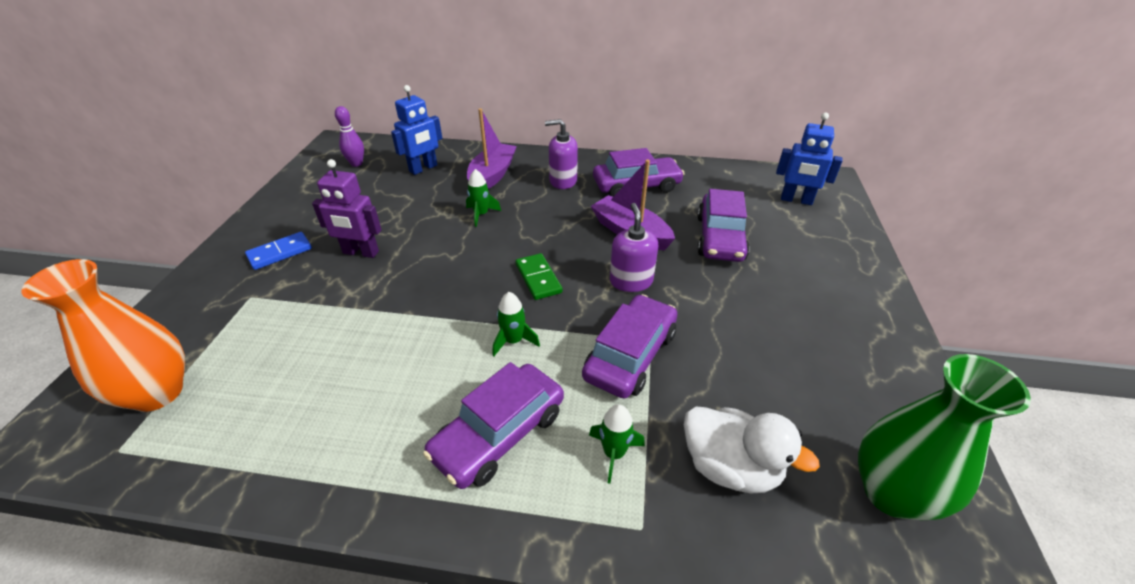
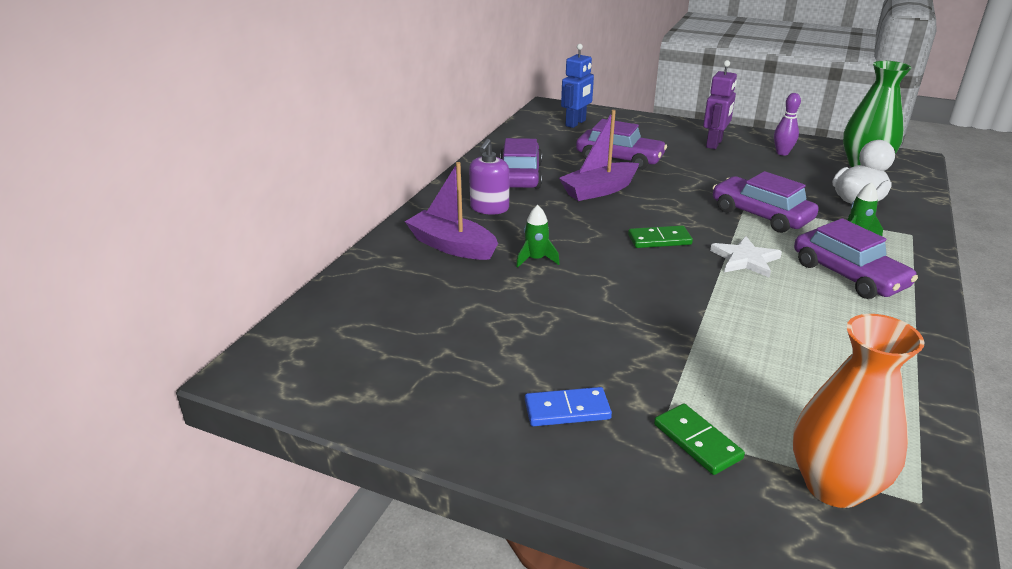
camera: 75 degrees left, 10 degrees down
blue domino [245,232,312,270] -> blue domino turned 75 degrees counterclockwise [525,387,612,426]
purple robot [312,159,382,258] -> purple robot moved to [703,60,737,149]
purple bowling pin [335,106,364,167] -> purple bowling pin moved to [774,93,801,156]
blue robot [391,85,442,175] -> none
green rocket [493,292,540,356] -> white star [710,236,782,278]
purple soap dispenser [610,203,658,292] -> none
none -> green domino [654,403,745,475]

